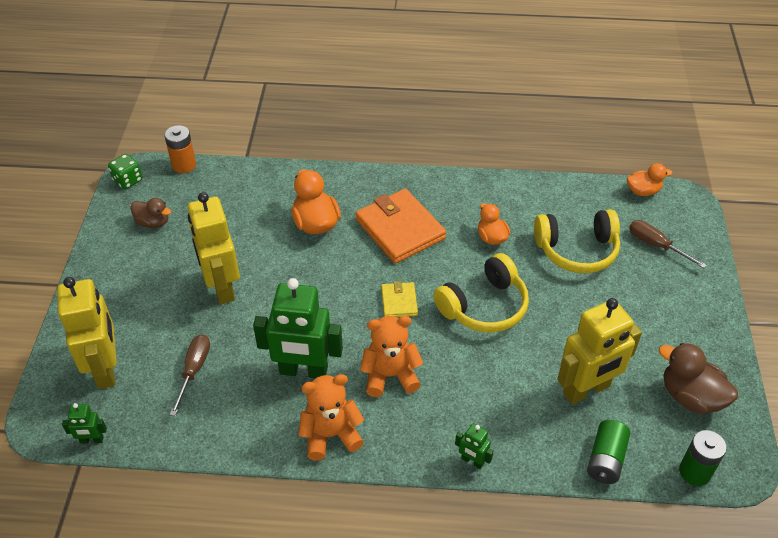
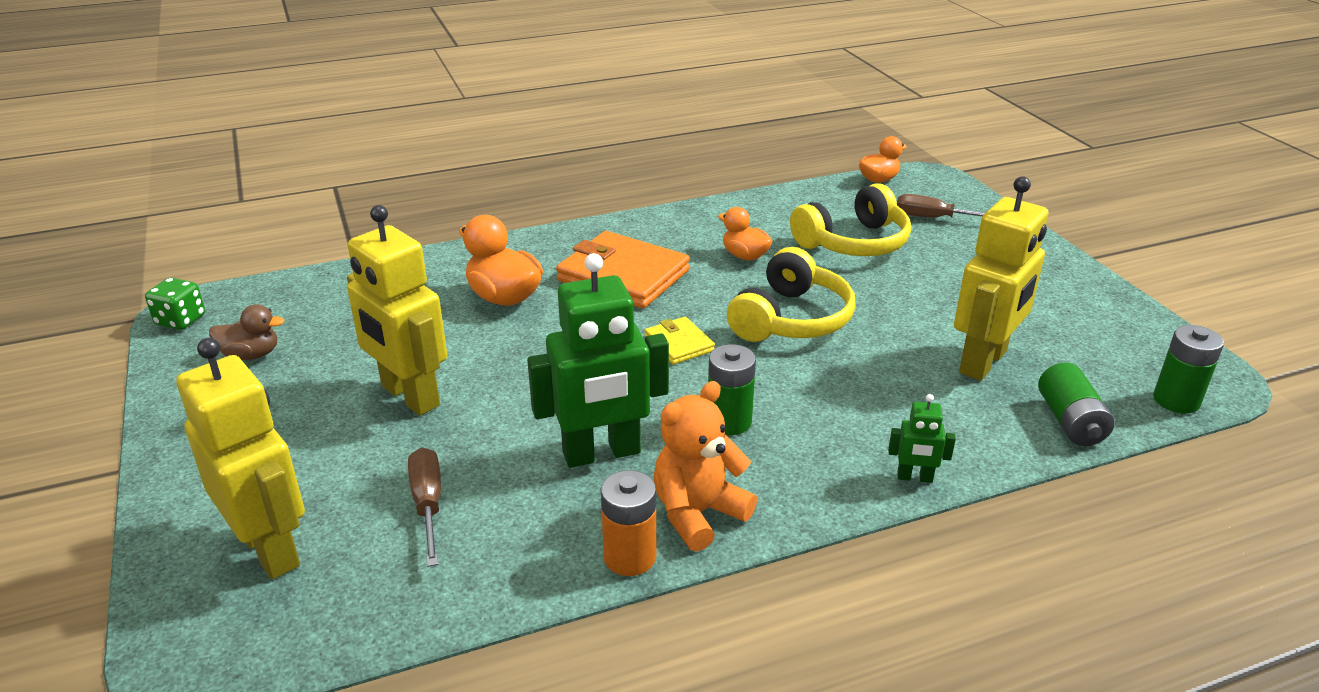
camera: 25 degrees left, 15 degrees down
green robot [62,403,107,444] -> none
orange battery [164,125,196,173] -> orange battery moved to [601,470,656,576]
orange teddy bear [360,316,423,397] -> green battery [708,344,756,435]
brown duck [659,343,738,414] -> none

